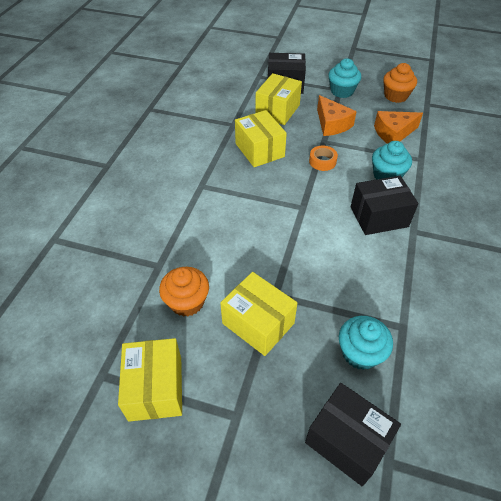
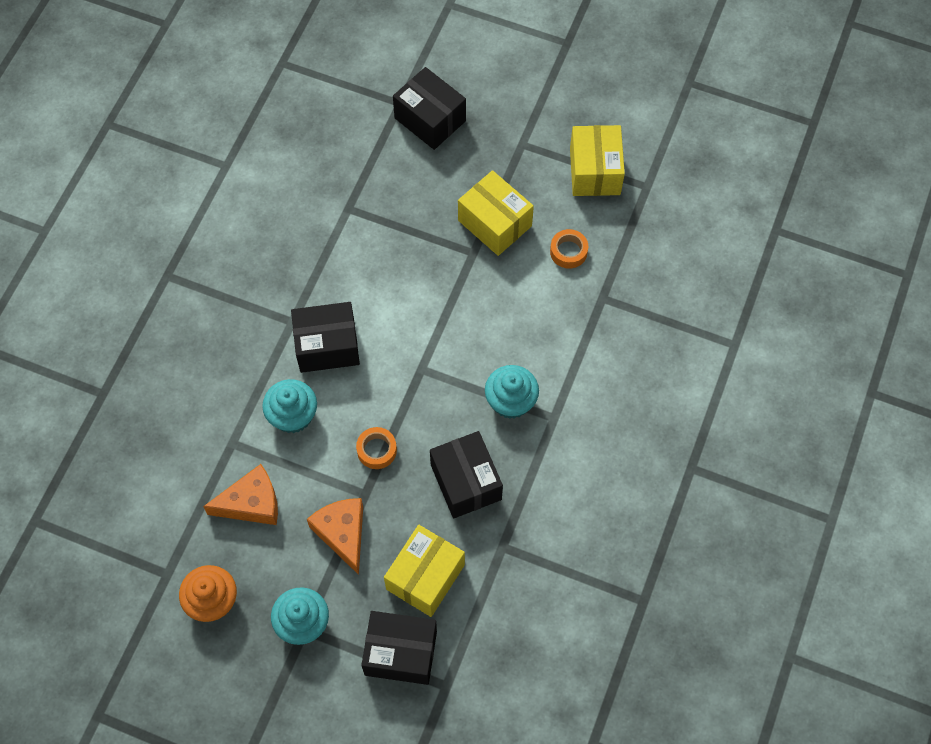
camera: 175 degrees left, 15 degrees up
orange cupcake [159,267,209,317] -> orange tape [550,229,588,269]
yellow box [235,110,287,167] -> black box [430,431,503,519]
turquoise cupcake [339,316,393,370] -> turquoise cupcake moved to [485,365,539,419]

